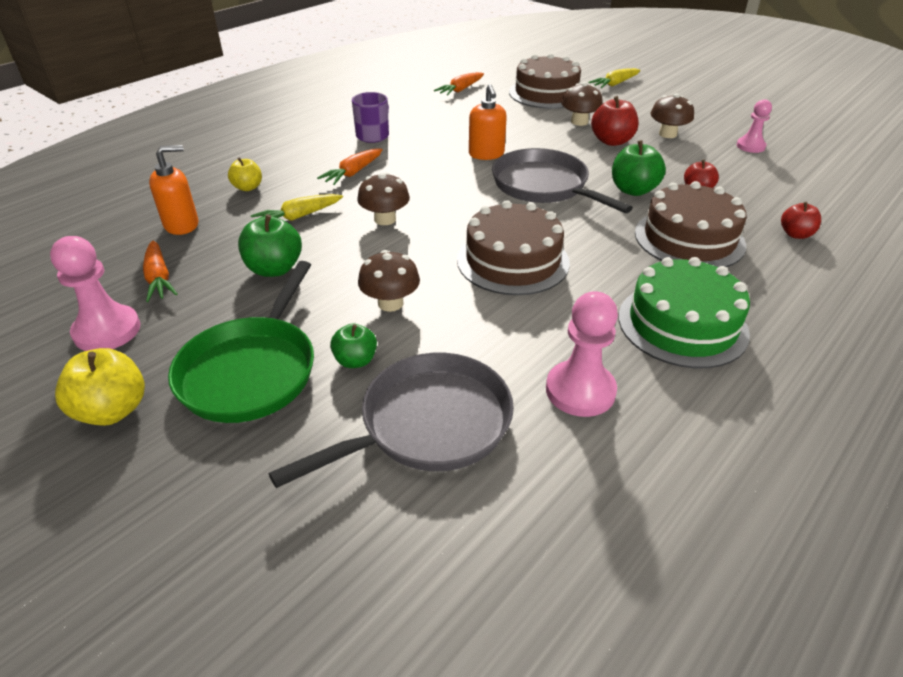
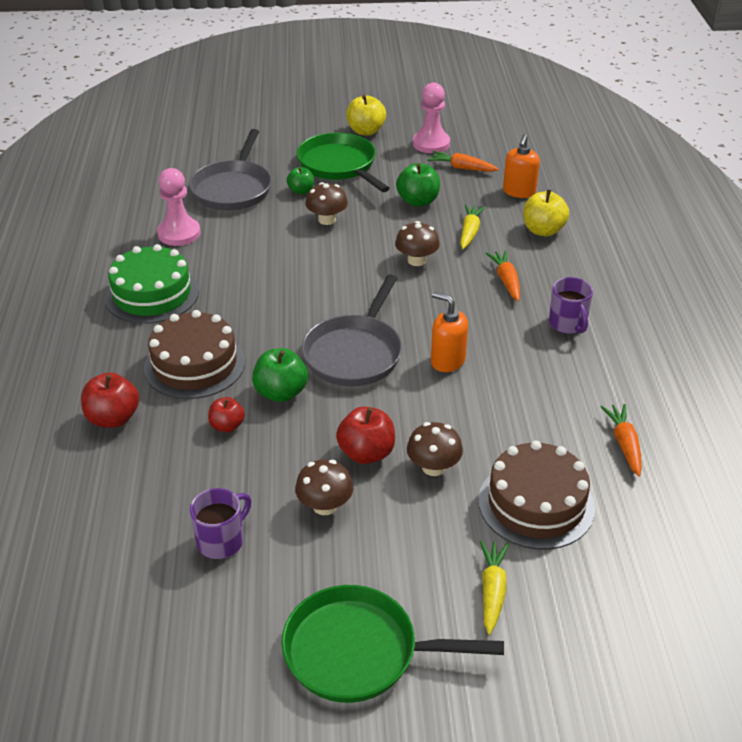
camera: 135 degrees right, 0 degrees up
yellow apple [228,157,262,191] -> yellow apple [523,189,569,236], size x1.57
brown cake [457,200,570,295] -> none
grey pan [492,148,633,213] -> grey pan turned 105 degrees clockwise [302,274,402,386]
pink pawn [737,99,772,153] -> purple mug [190,488,251,559]
red apple [781,202,821,239] -> red apple [81,372,139,428], size x1.57
none -> green pan [281,585,504,703]

